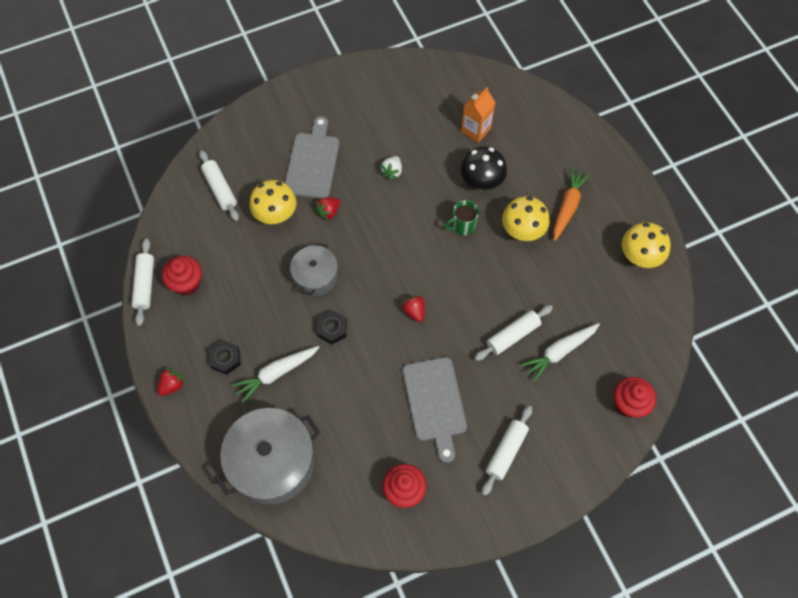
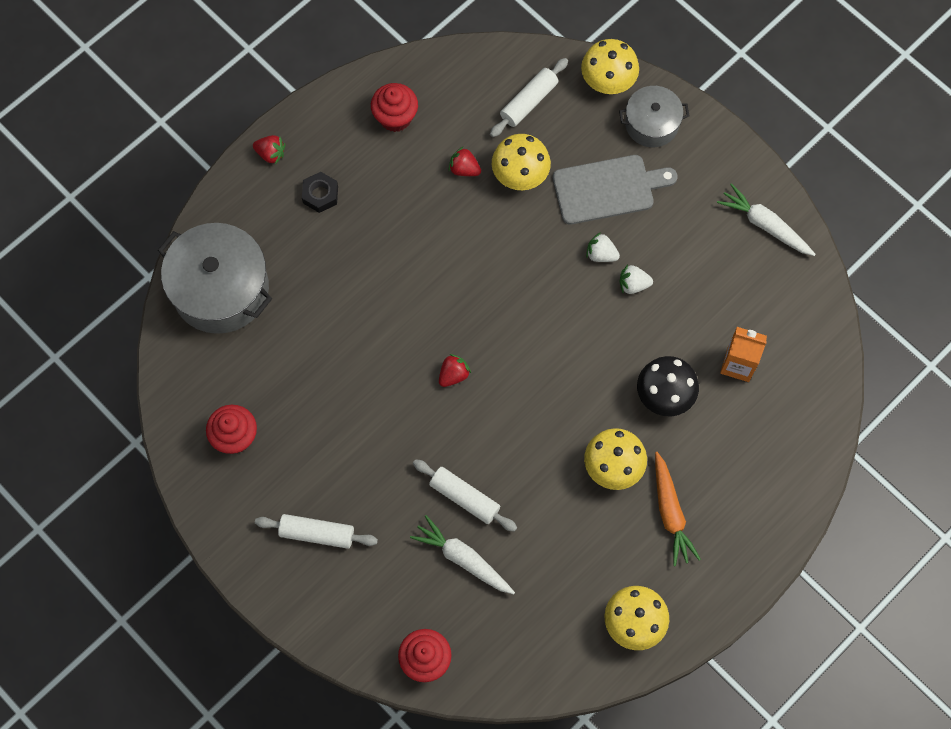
camera: 70 degrees right, 5 degrees up
white rolling pin [132,238,154,326] -> none
white carrot [232,346,319,403] -> white carrot moved to [717,183,816,256]
grey pot [290,243,338,296] -> grey pot moved to [619,86,689,147]
red strawberry [315,198,340,221] -> red strawberry moved to [449,146,481,176]
black nut [317,310,347,345] -> none
grey cutting board [403,357,467,463] -> none
green mug [444,200,479,235] -> none
orange carrot [553,167,590,241] -> orange carrot turned 75 degrees clockwise [655,452,701,566]
none -> yellow mushroom [581,39,639,94]
none -> white strawberry [586,232,620,262]

